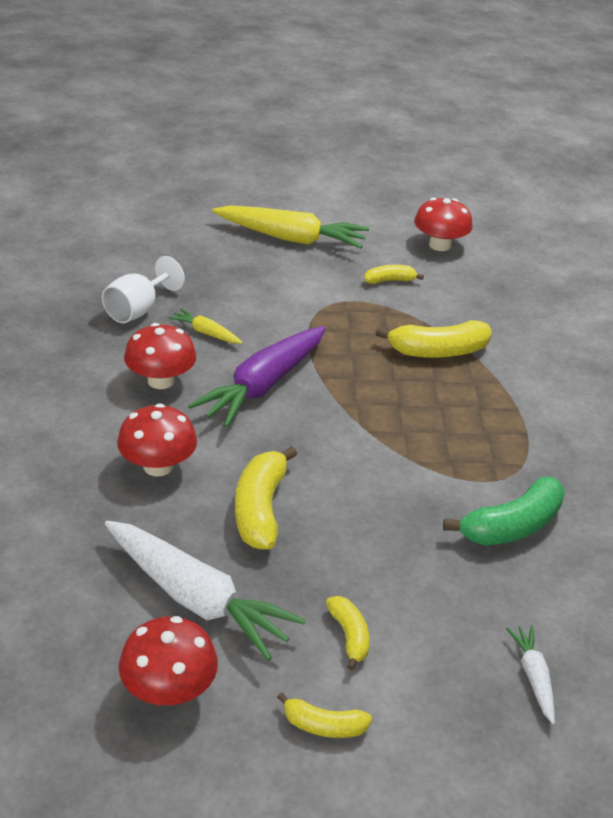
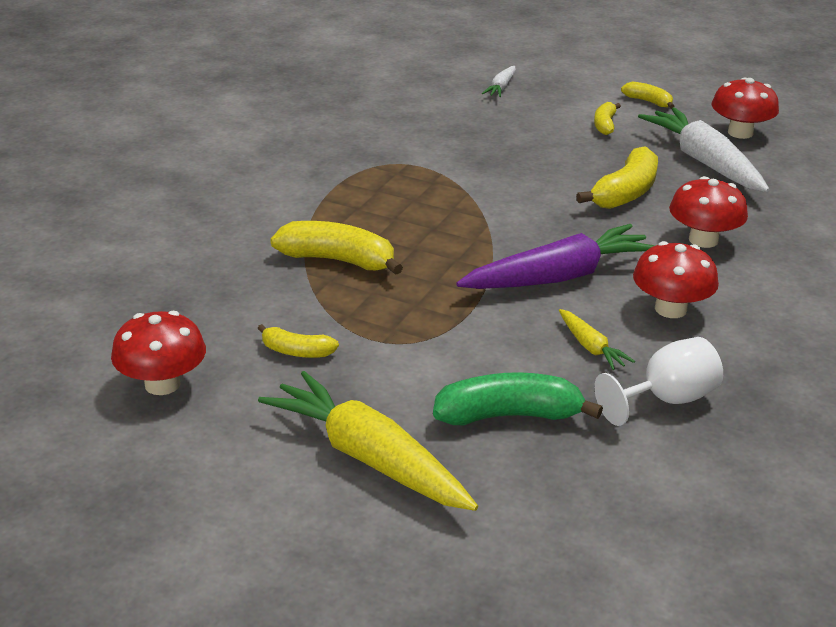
camera: 150 degrees left, 5 degrees down
green banana [443,477,565,546] -> green banana moved to [433,372,603,425]

